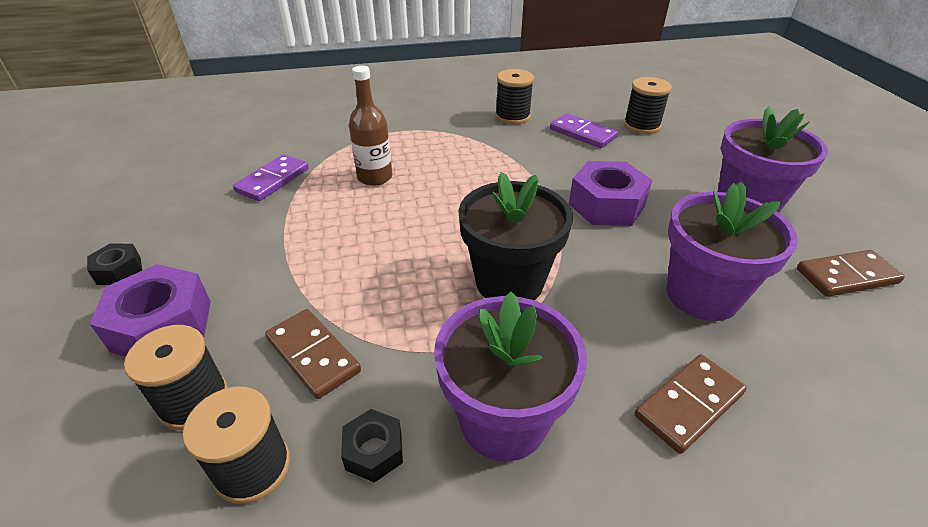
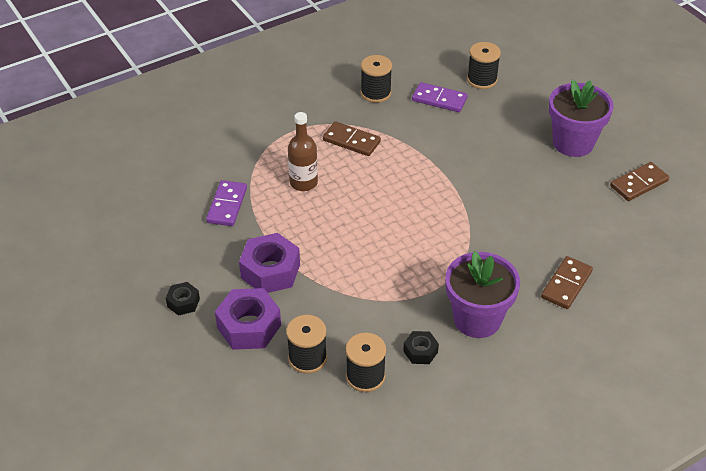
camera: 20 degrees left, 5 degrees up
brown domino [265,309,361,399] -> brown domino moved to [323,122,381,156]
black flower pot [458,172,573,300] -> none
purple nut [569,161,652,226] -> purple nut moved to [239,233,300,293]
purple flower pot [667,181,798,321] -> none

